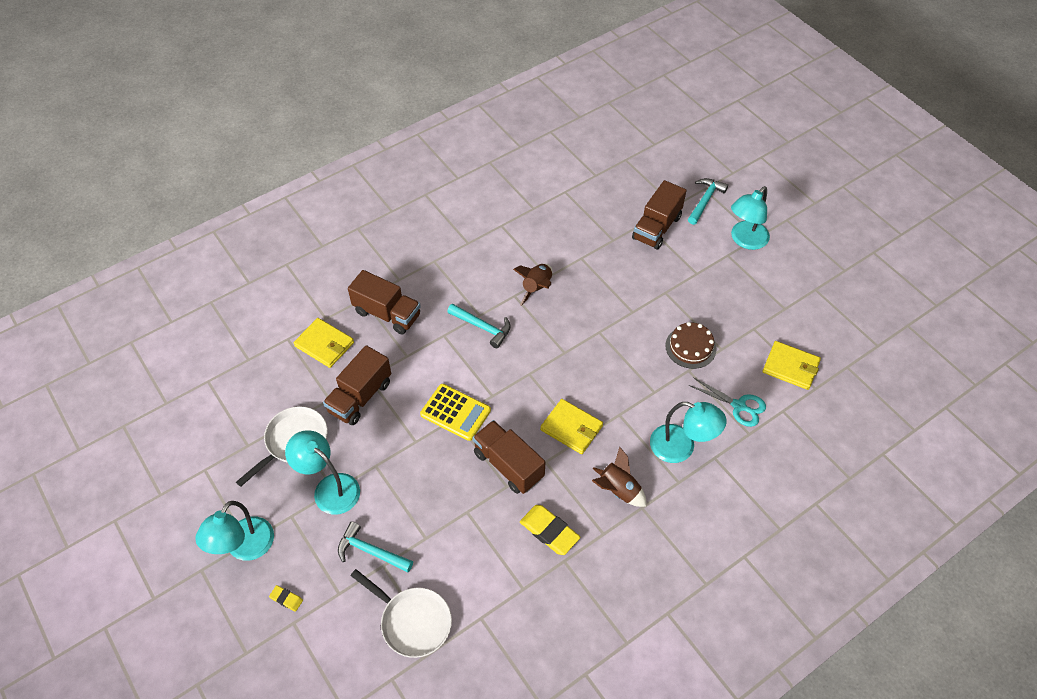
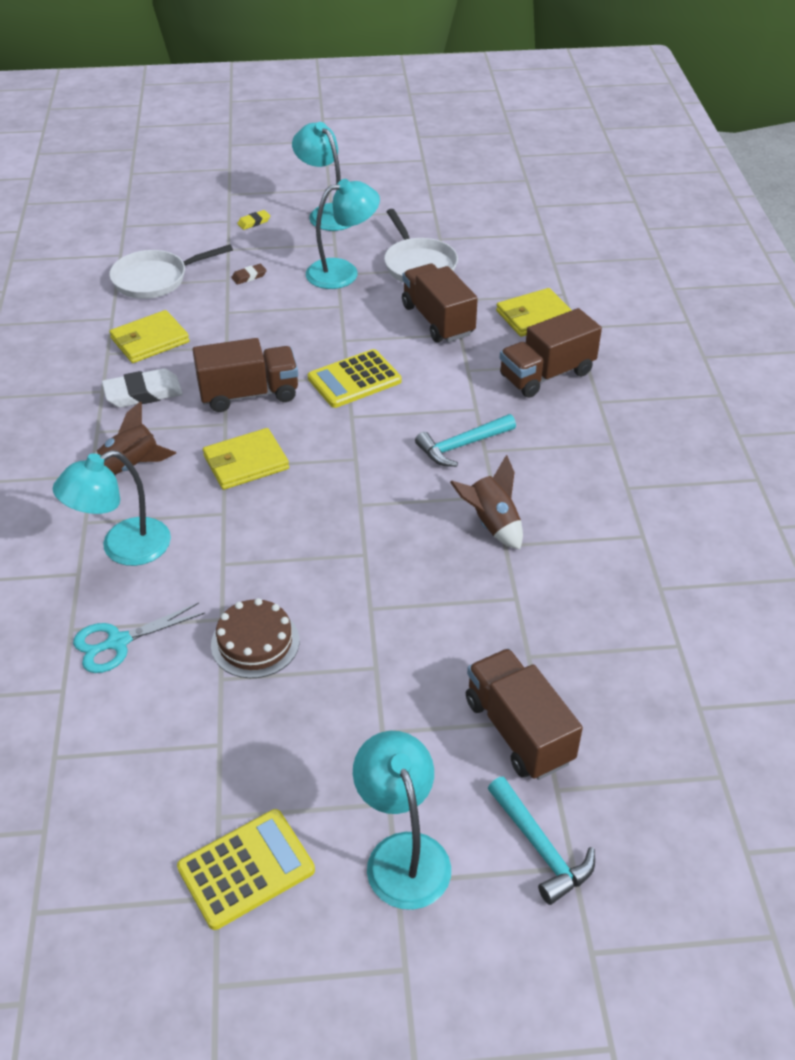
camera: 120 degrees right, 10 degrees down
turquoise hammer [338,521,413,572] -> brown eraser [231,264,267,285]
yellow eraser [520,505,580,555] -> white eraser [102,368,183,408]
yellow wallet [763,341,821,390] -> yellow wallet moved to [110,310,190,363]
none -> yellow calculator [177,809,315,930]

